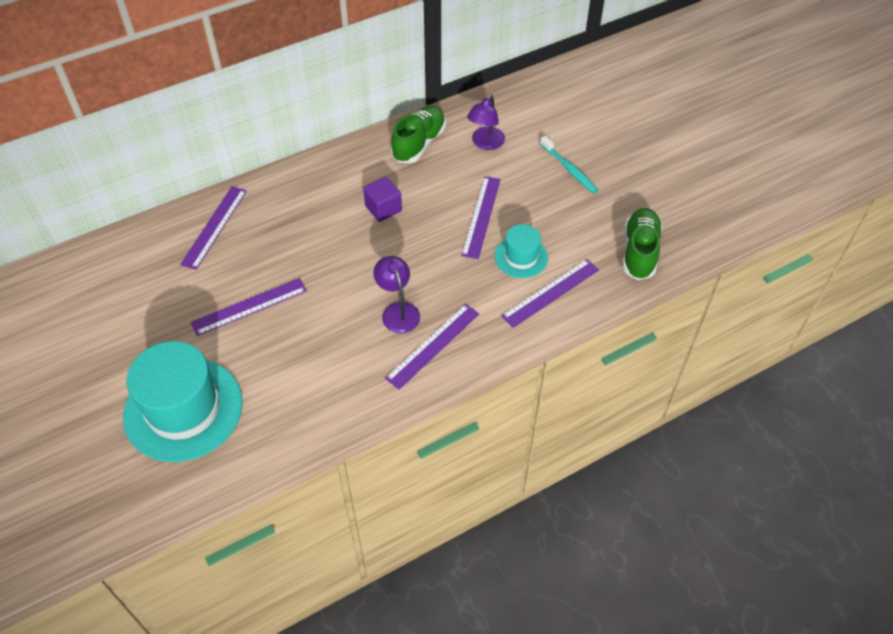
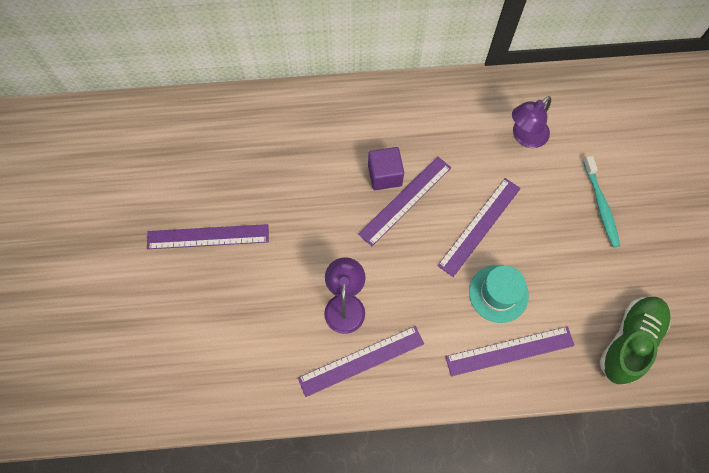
camera: 25 degrees right, 15 degrees up
turquoise hat [123,341,243,462] -> none
purple ruler [180,187,247,270] -> purple ruler moved to [358,156,451,247]
green shoe [391,105,446,163] -> none

